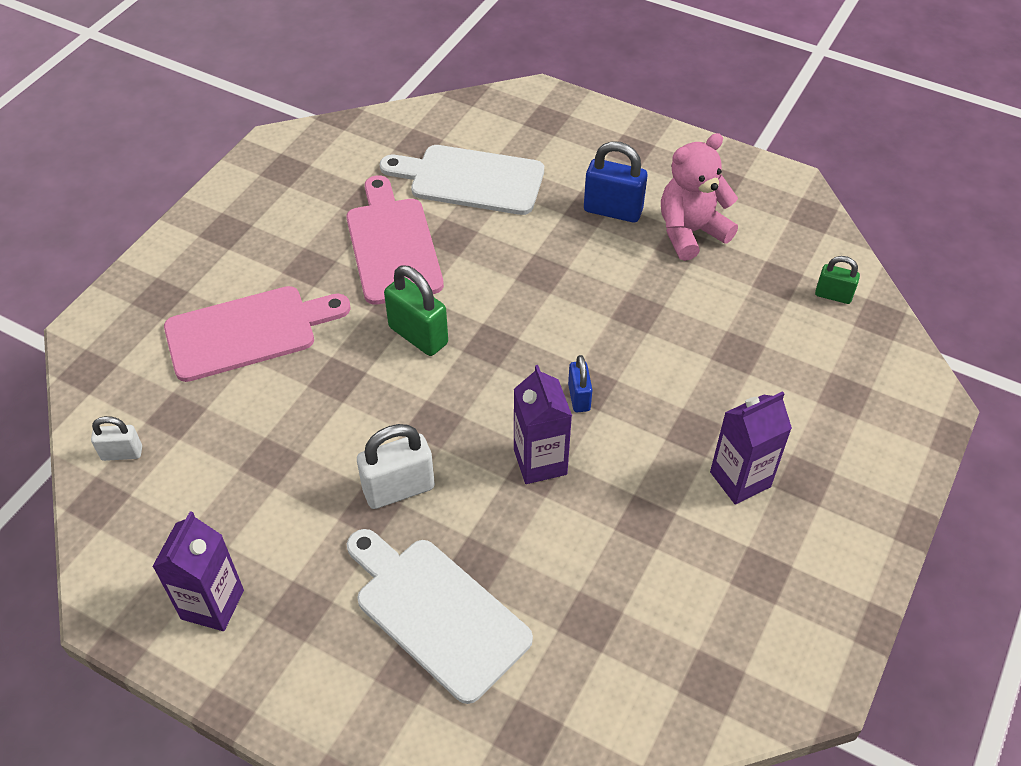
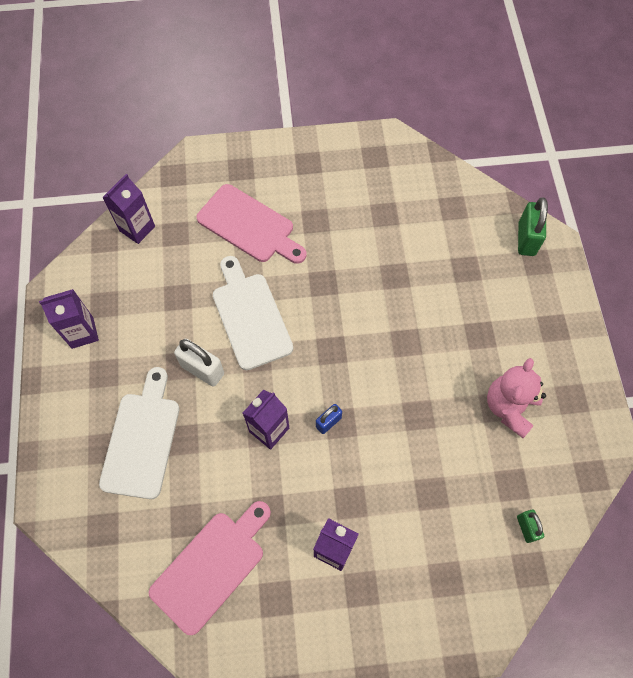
camera: 55 degrees right, 15 degrees up
white padlock [91,416,142,461] -> purple carton [102,174,155,244]
pink cutting board [347,175,444,305] -> pink cutting board moved to [149,501,271,635]
white cutting board [380,145,544,215] -> white cutting board moved to [213,256,293,370]
green padlock [384,265,448,356] -> green padlock moved to [518,198,548,256]
blue padlock [584,141,647,223] -> none
pink teddy bear [661,133,738,261] -> pink teddy bear turned 90 degrees counterclockwise [487,358,546,438]

